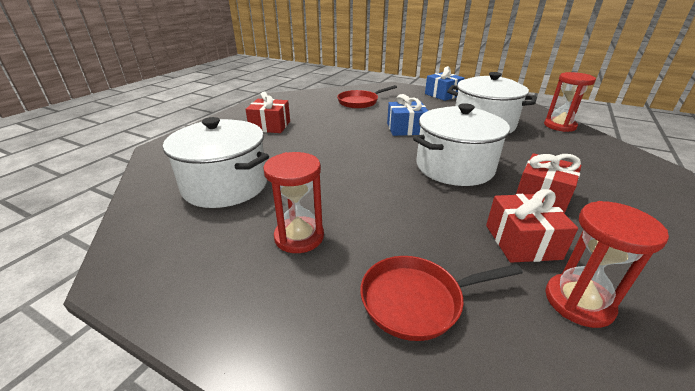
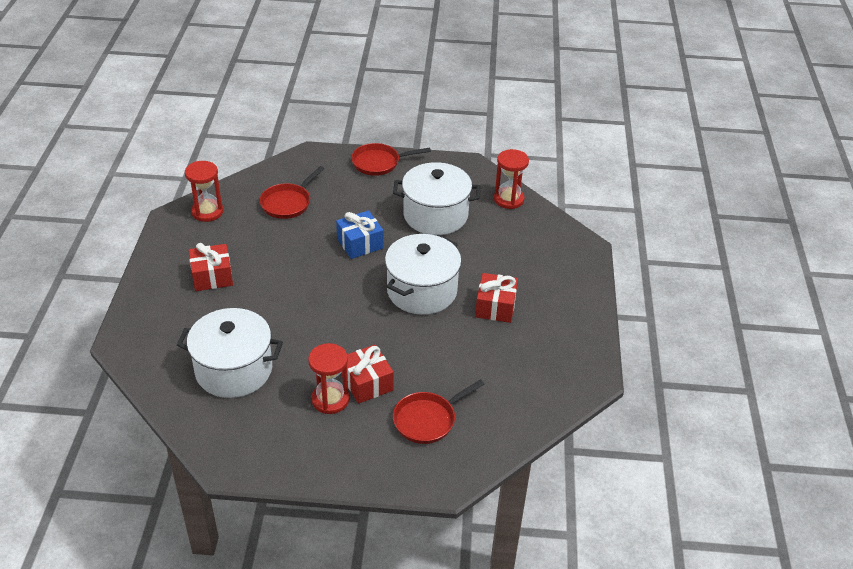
camera: 25 degrees left, 10 degrees up
blue gift [425,66,465,101] -> red pan [351,143,431,176]
red gift [486,189,578,263] -> red gift moved to [341,344,394,404]
red hourglass [545,201,669,328] -> red hourglass moved to [185,161,223,222]

